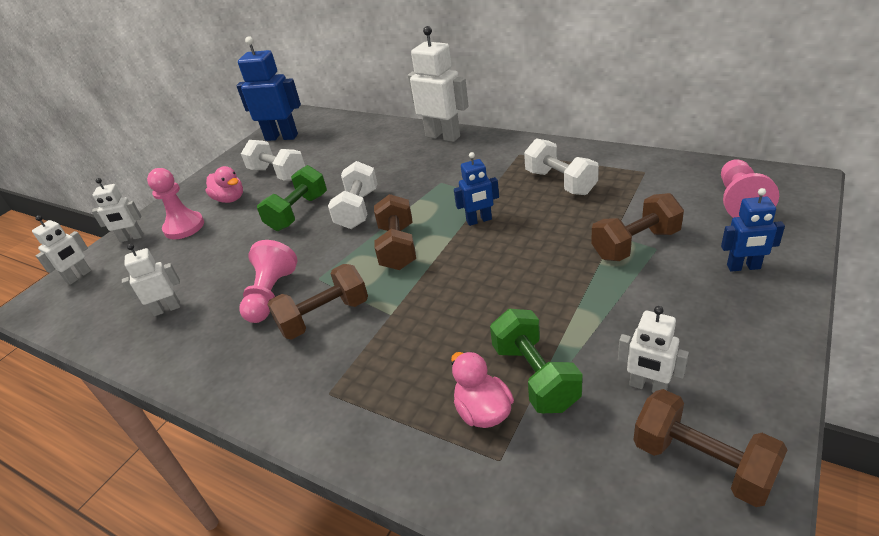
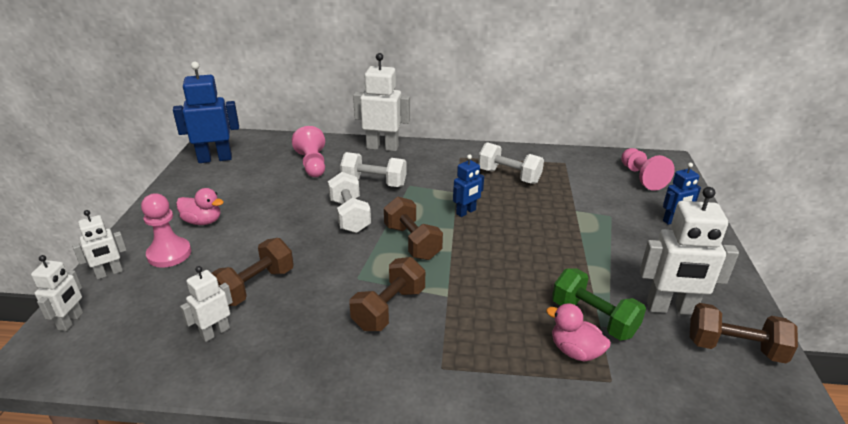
camera: 30 degrees left, 5 degrees down
pink pawn [239,240,298,323] -> pink pawn moved to [292,126,325,177]
white dumbbell [241,140,305,181] -> white dumbbell moved to [340,152,407,187]
green dumbbell [257,165,327,231] -> none
brown dumbbell [591,193,684,261] -> brown dumbbell moved to [212,238,294,306]
white robot [618,306,689,393] -> white robot [640,187,739,315], size x1.76

